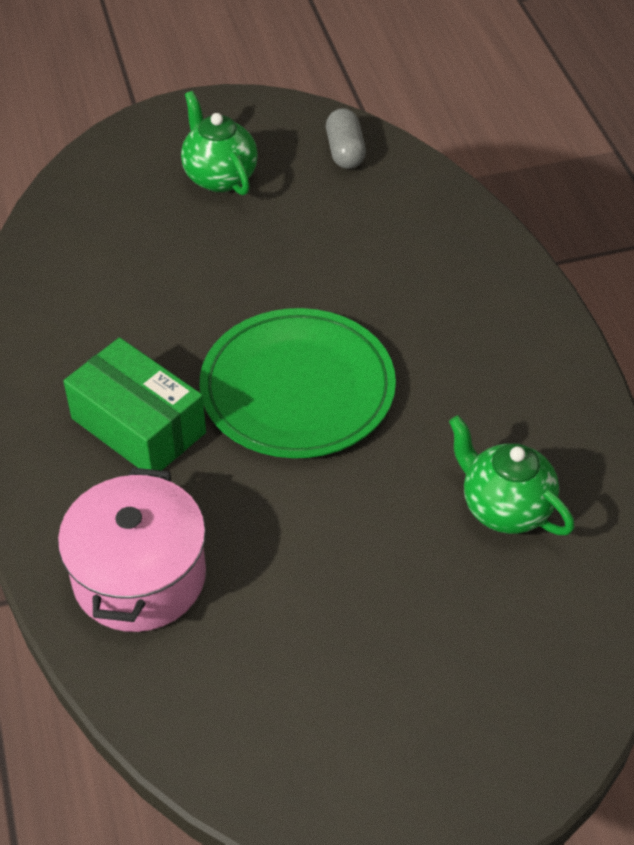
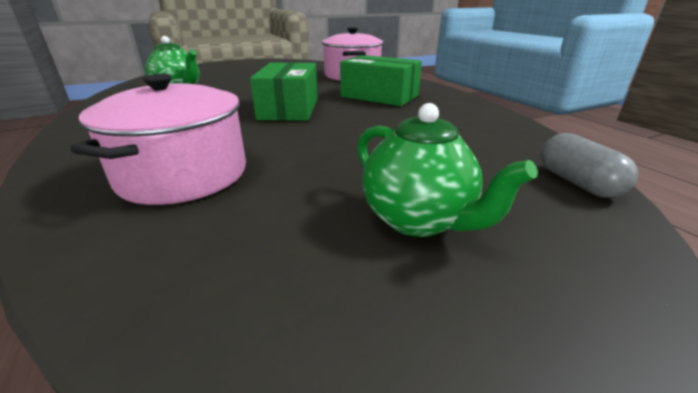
camera: 170 degrees right, 20 degrees down
green plate [200,308,396,458] -> green box [250,62,318,121]
grey capsule [326,108,366,169] -> grey capsule moved to [540,133,638,198]
none -> pink pot [70,74,246,205]

